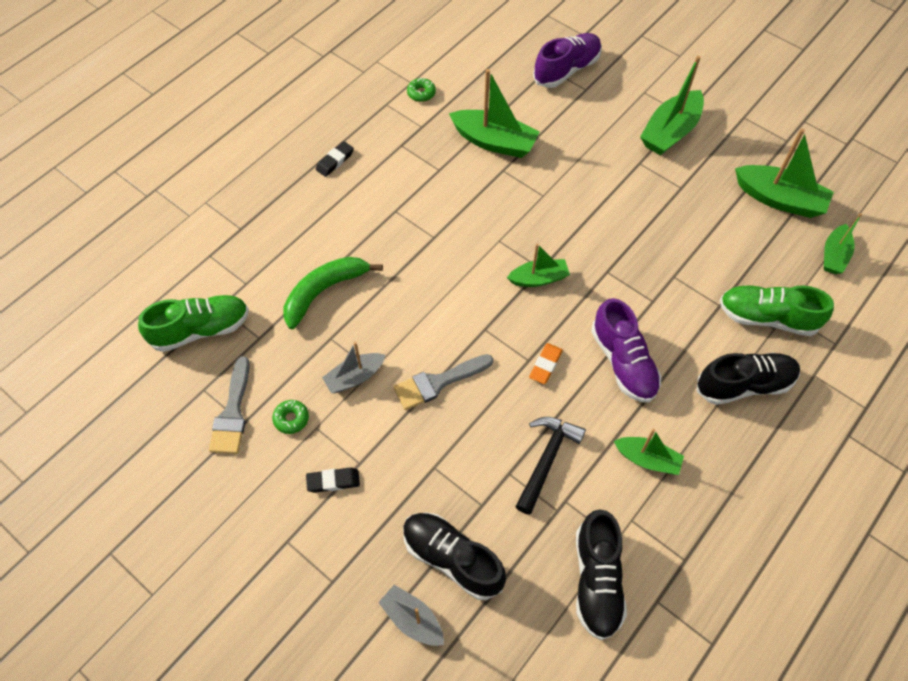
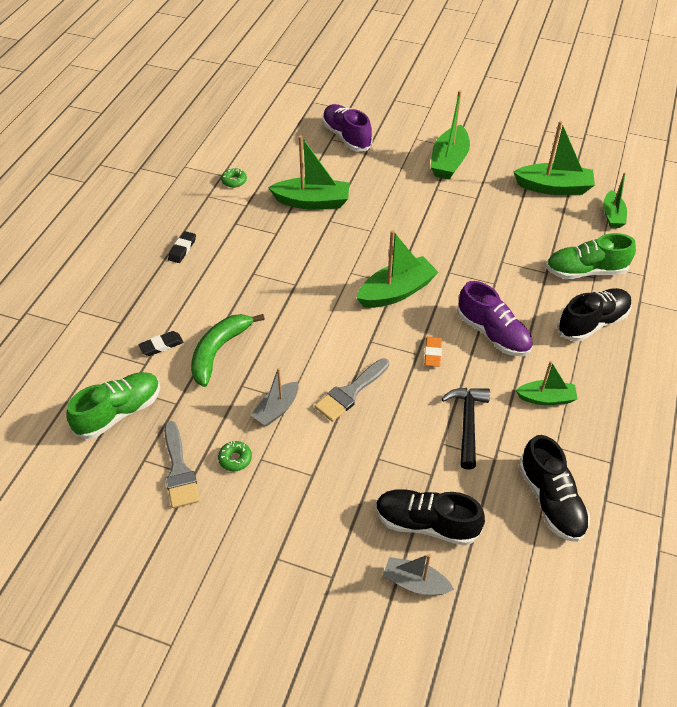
camera: 20 degrees left, 10 degrees down
black eraser [306,468,360,493] -> black eraser moved to [138,331,184,356]
green boat [507,244,570,287] -> green boat [357,230,438,308], size x1.63
purple shoe [533,33,602,88] -> purple shoe turned 60 degrees counterclockwise [322,104,372,151]

